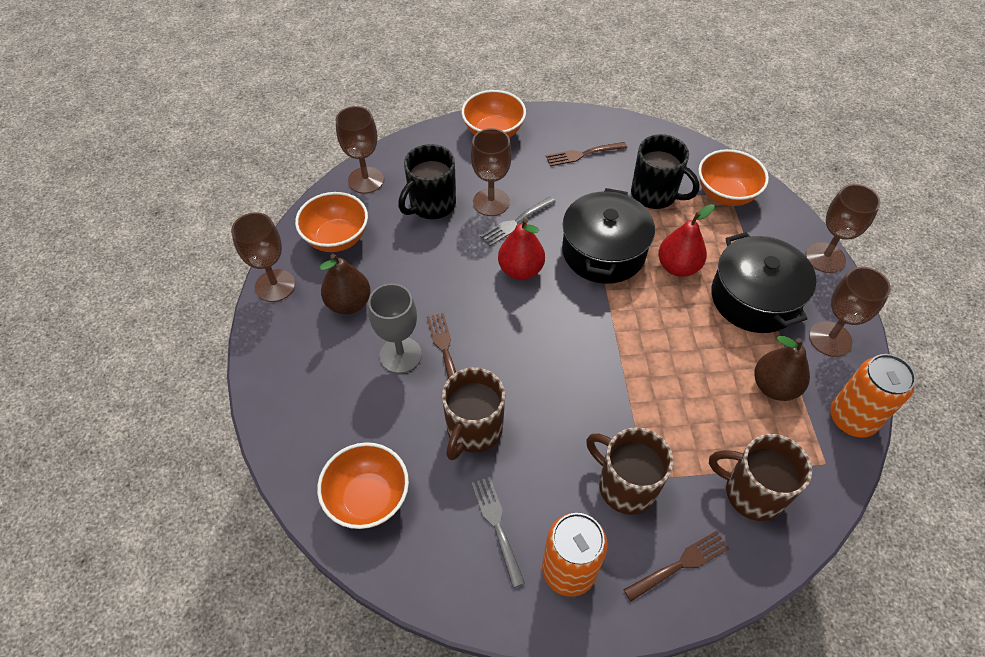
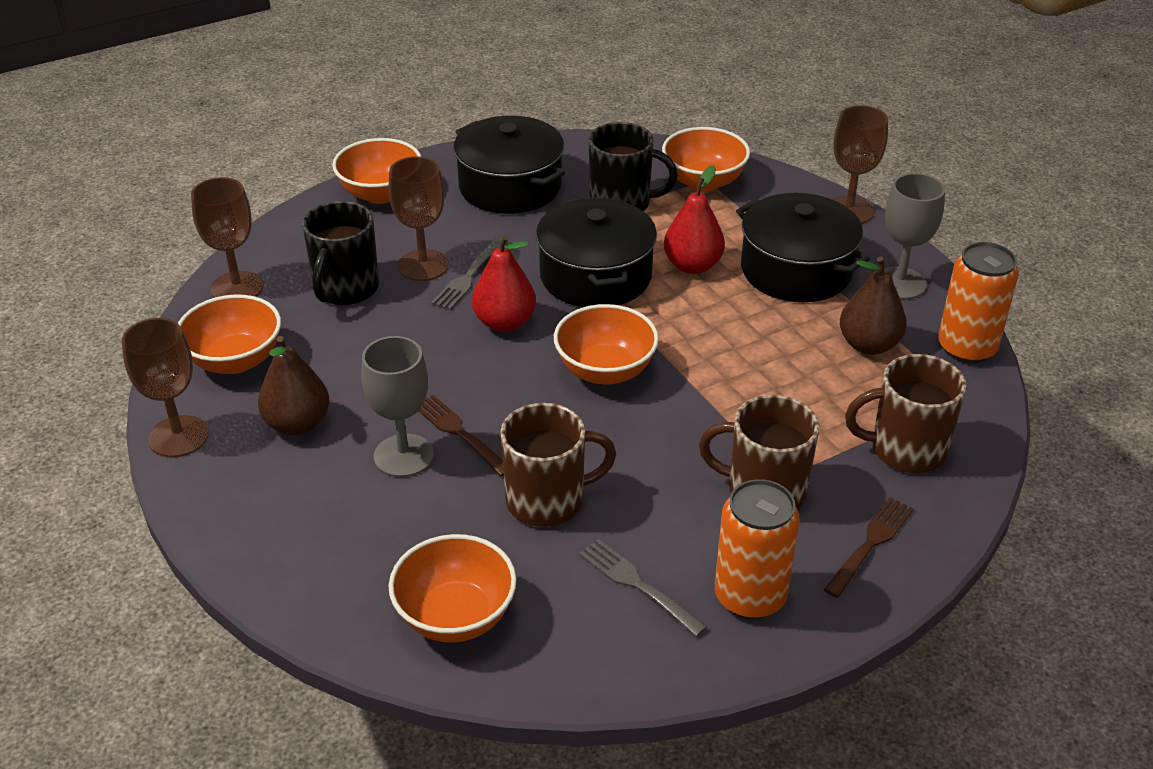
camera: 25 degrees left, 15 degrees down
brown mug [442,367,505,460] -> brown mug turned 105 degrees counterclockwise [500,403,616,527]
brown fork [546,142,627,166] -> black pot [453,116,565,214]
brown goblet [809,267,891,357] -> grey goblet [884,173,945,299]
none -> orange bowl [554,304,659,385]

